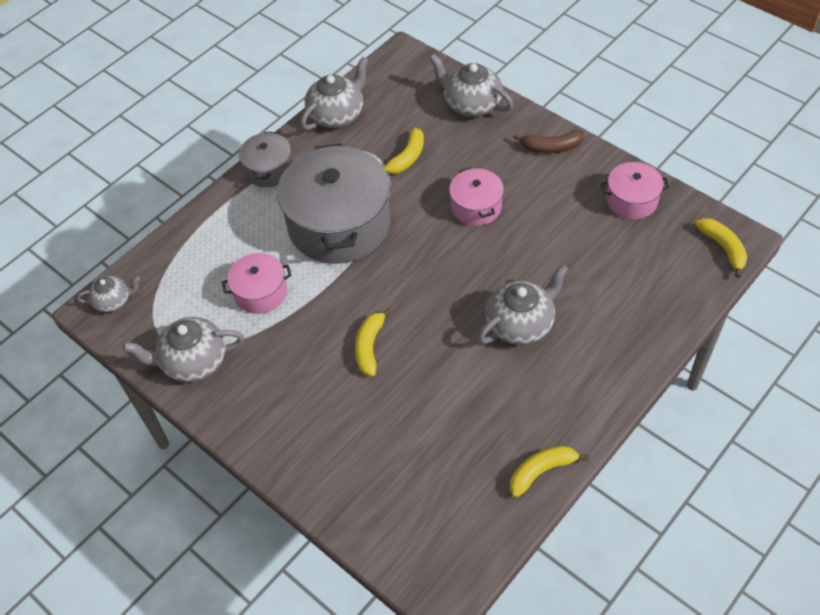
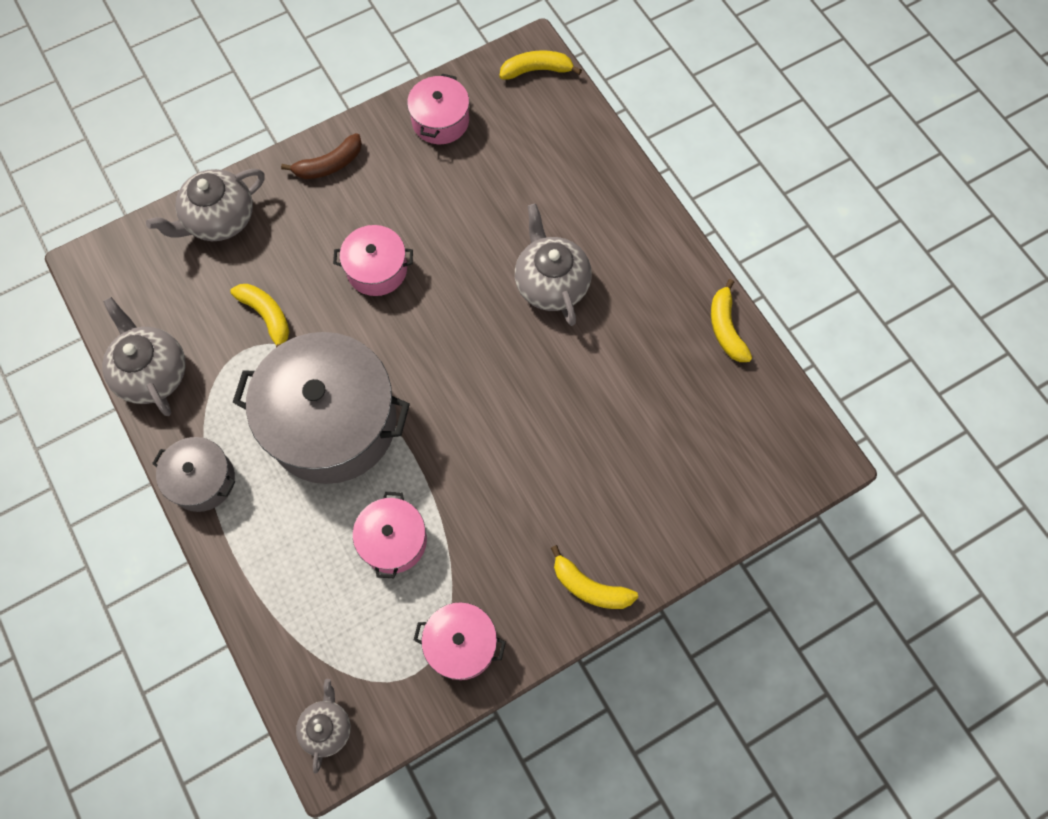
camera: 75 degrees left, 15 degrees up
grey teapot [123,317,244,382] -> pink pot [414,602,506,680]
yellow banana [355,308,392,376] -> yellow banana moved to [551,545,638,609]
brown banana [513,130,584,153] -> brown banana turned 45 degrees clockwise [281,133,362,179]

